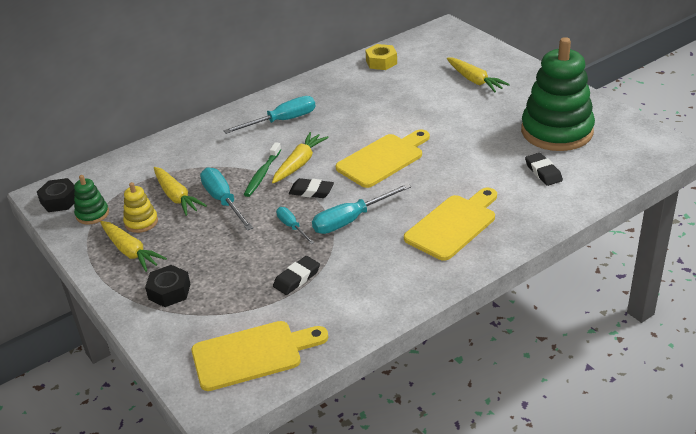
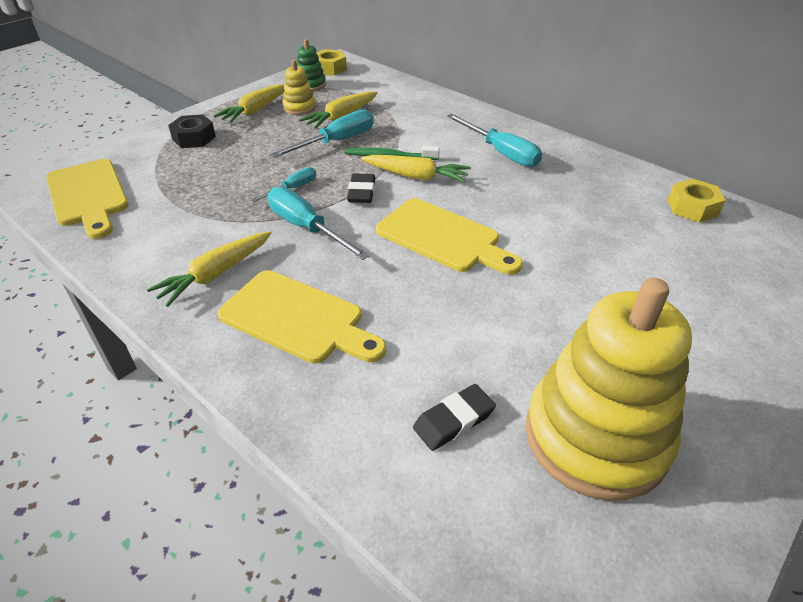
camera: 75 degrees right, 5 degrees up
black nut [37,178,75,212] -> yellow nut [316,49,347,76]
black eraser [273,256,320,295] -> none
yellow carrot [447,58,510,92] -> yellow carrot moved to [147,231,271,307]
green stacking toy [521,37,595,151] -> yellow stacking toy [526,278,692,501]

